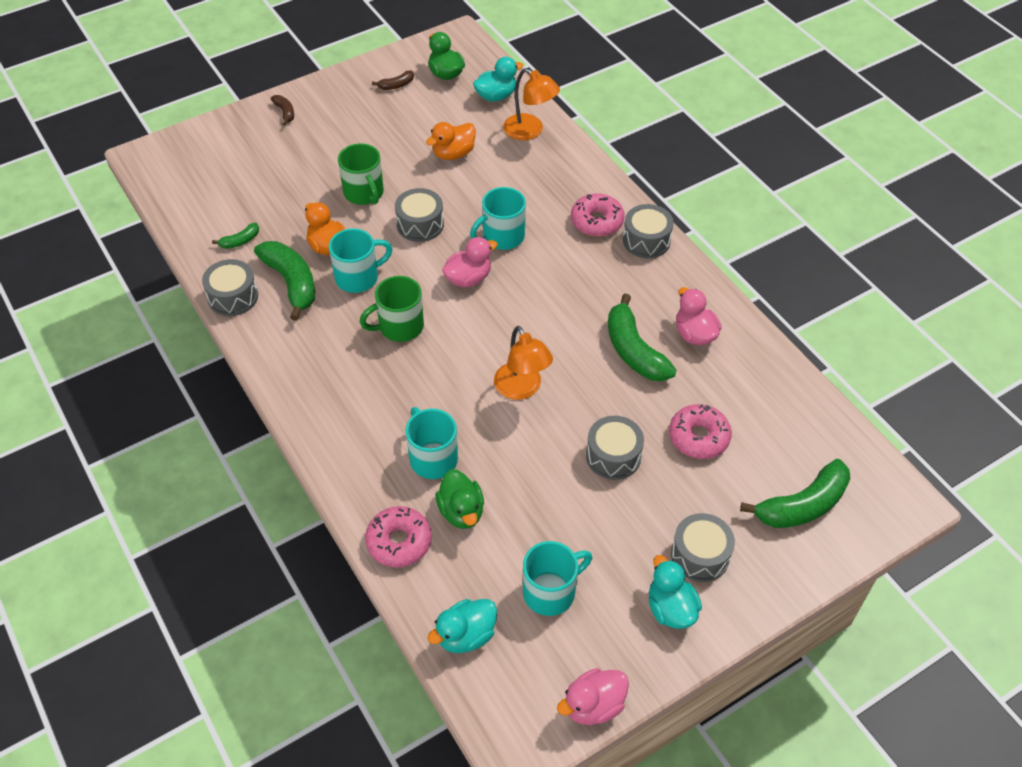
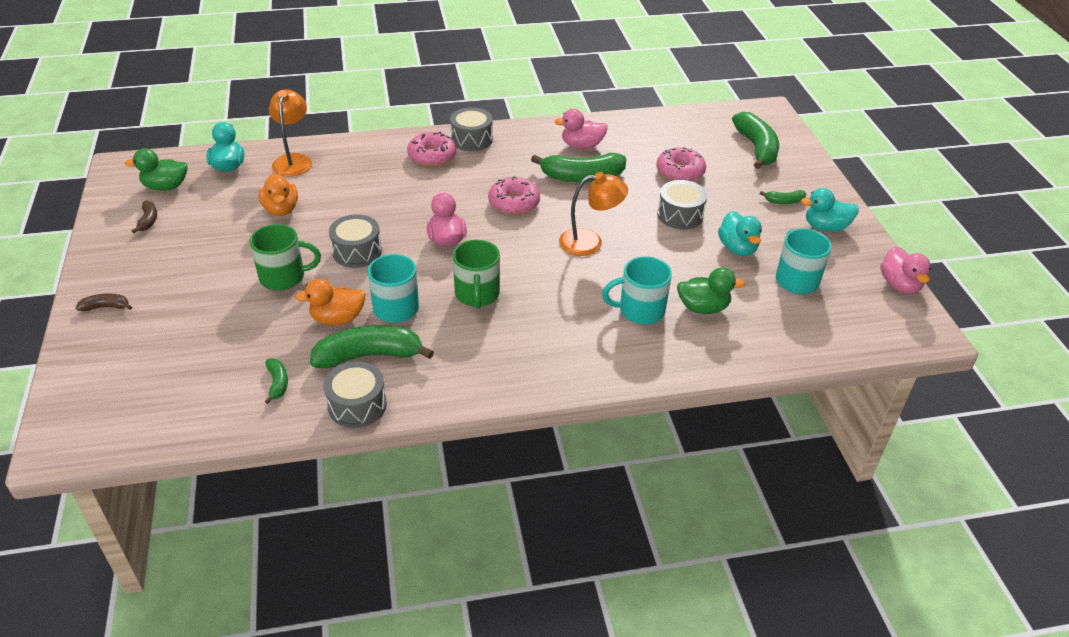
camera: 70 degrees left, 10 degrees down
pink donut [365,506,432,567] -> pink donut moved to [488,176,540,215]
turquoise duck [427,599,497,653] -> turquoise duck moved to [718,211,762,256]
turquoise mug [470,187,526,250] -> none
orange lamp [503,68,560,140] -> orange lamp turned 60 degrees counterclockwise [269,89,312,177]
grey drum [671,513,735,582] -> green banana [759,190,806,204]

